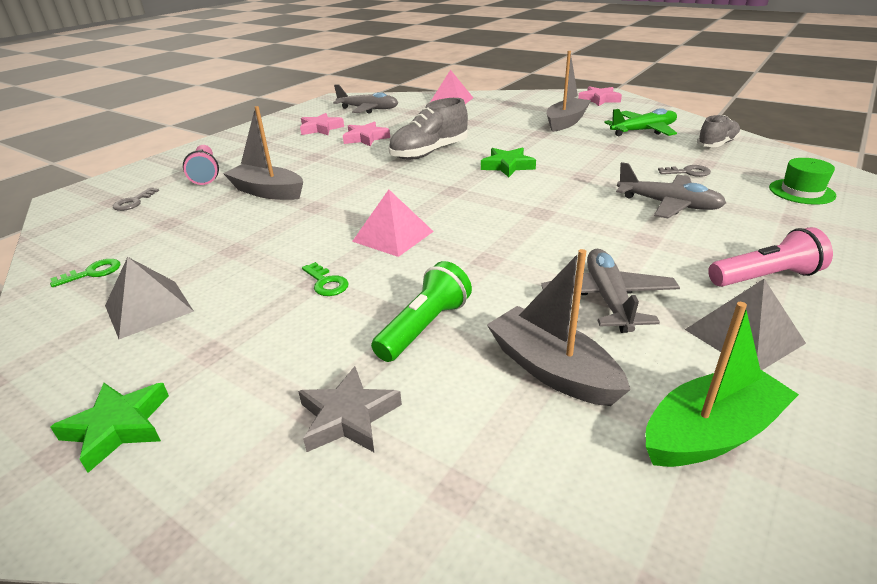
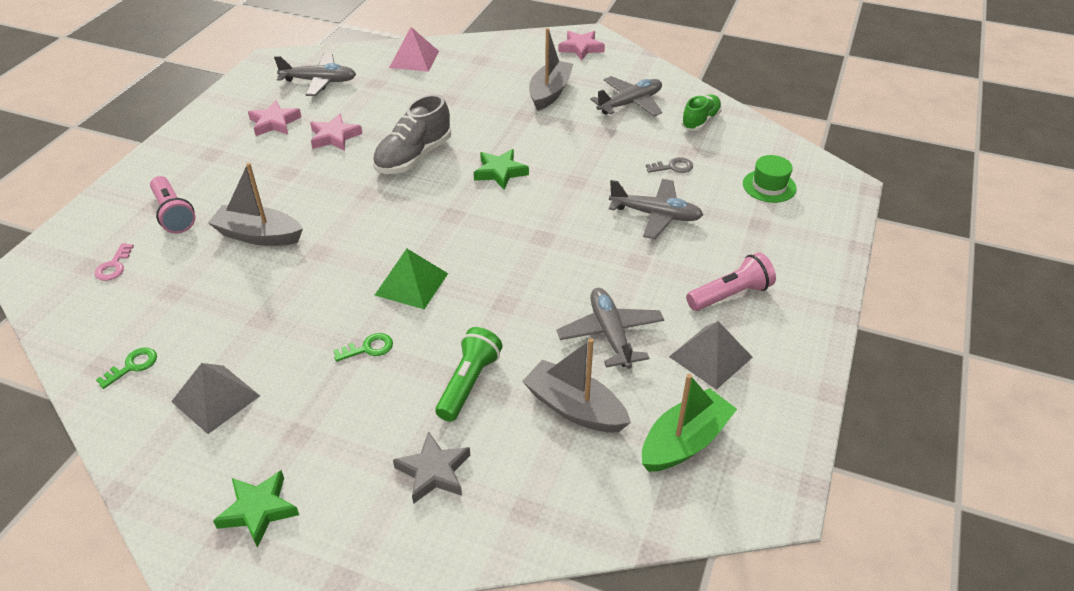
camera: 15 degrees left, 10 degrees up
grey key [113,187,159,211] -> pink key [95,243,134,281]
green key [302,262,348,296] -> green key turned 60 degrees counterclockwise [333,333,393,362]
pink pyramid [352,190,434,257] -> green pyramid [375,249,448,309]
green plane [605,108,677,136] -> grey plane [590,76,662,116]
grey shoe [697,115,741,147] -> green shoe [681,94,722,131]

